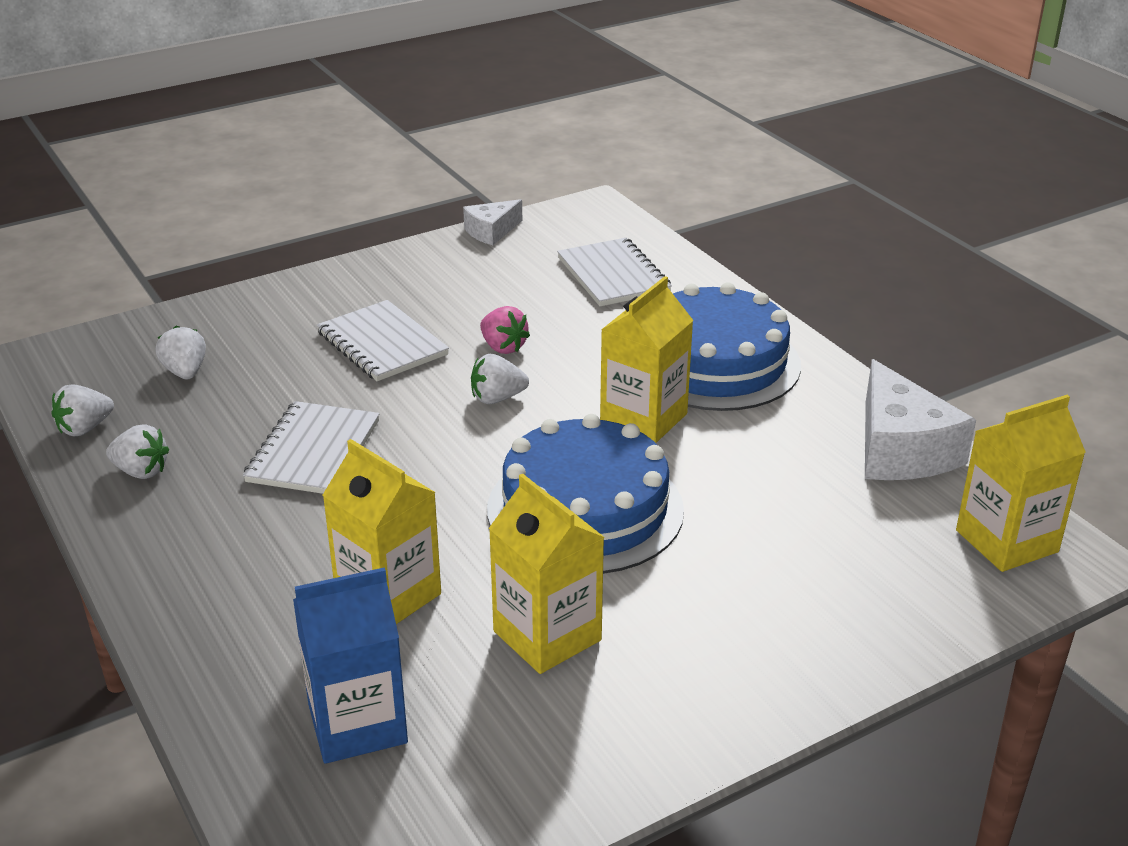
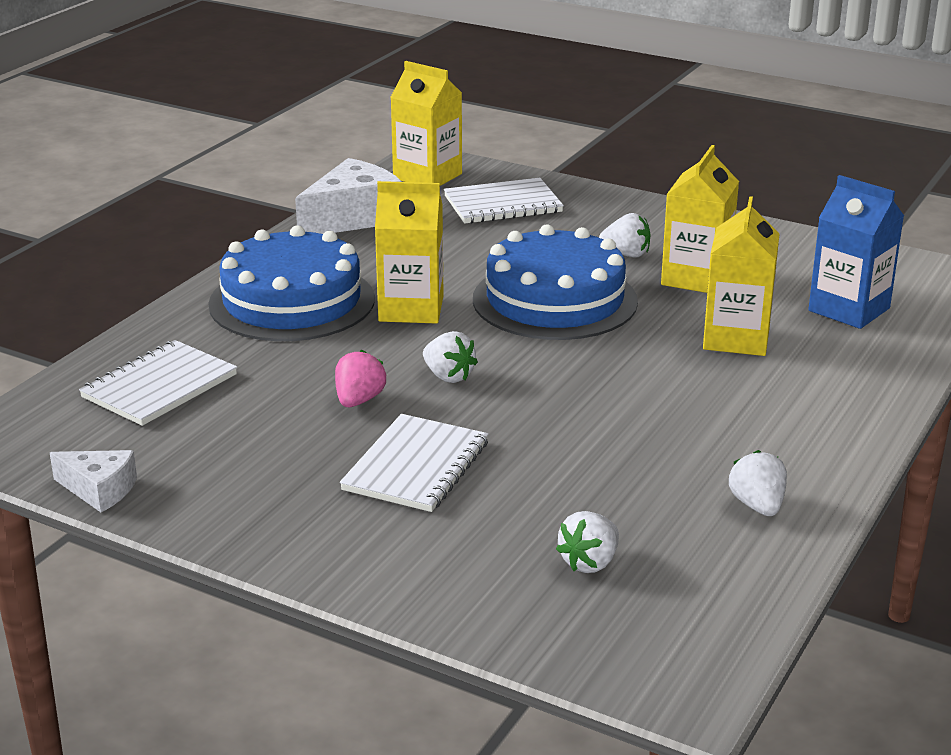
camera: 120 degrees left, 5 degrees down
white strawberry [51,384,114,436] -> white strawberry moved to [599,213,651,258]
white notebook [243,401,379,494] -> white notebook moved to [444,178,564,224]

